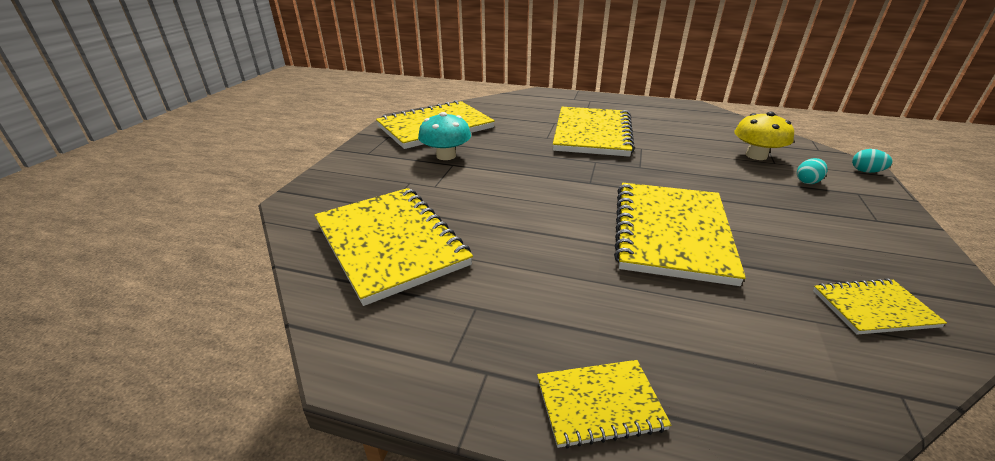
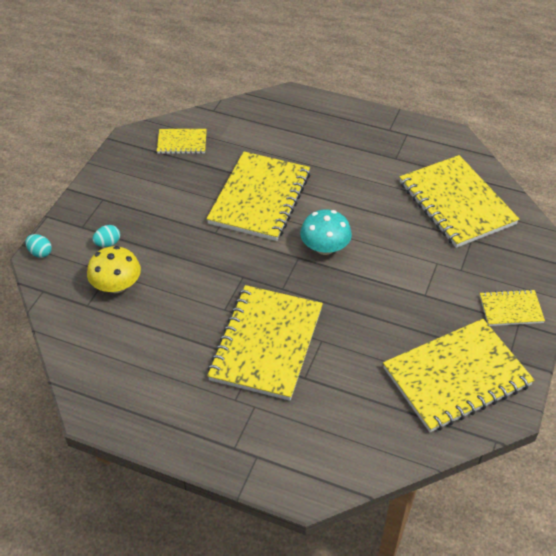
camera: 175 degrees left, 15 degrees up
turquoise mushroom [418,112,471,160] -> turquoise mushroom moved to [300,210,352,255]
yellow notebook [537,360,671,449] -> yellow notebook moved to [480,289,545,326]

